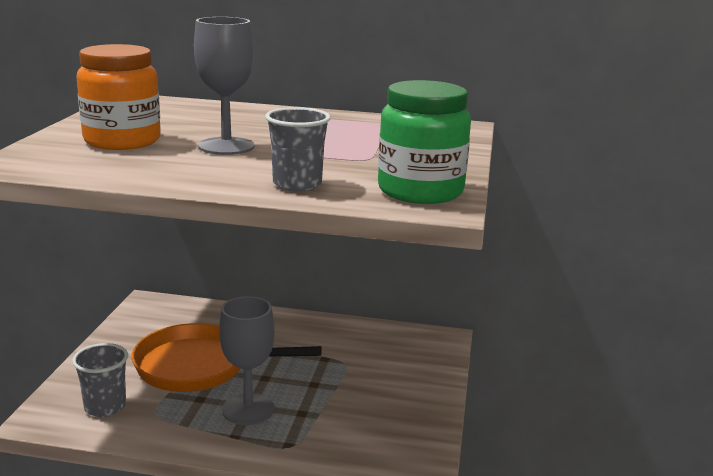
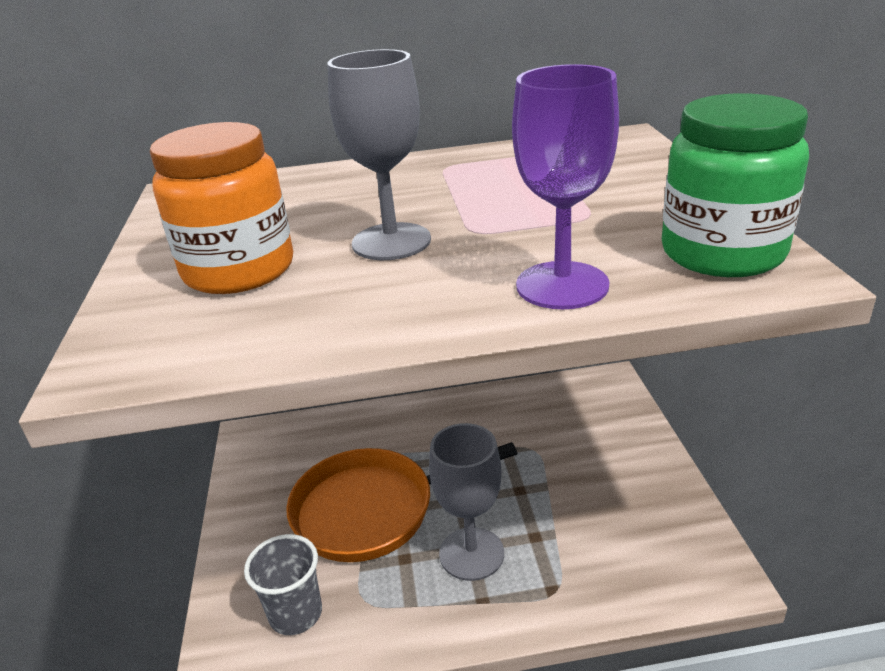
camera: 15 degrees left, 10 degrees up
grey cup [265,107,331,192] -> purple goblet [512,64,619,309]

